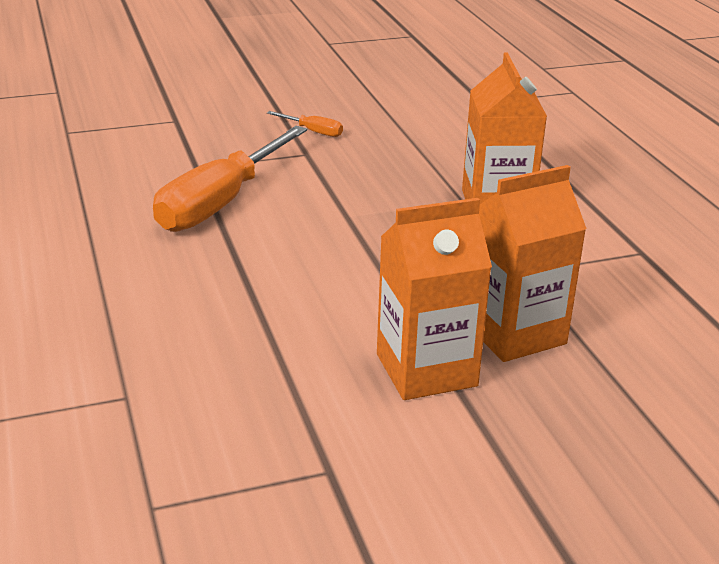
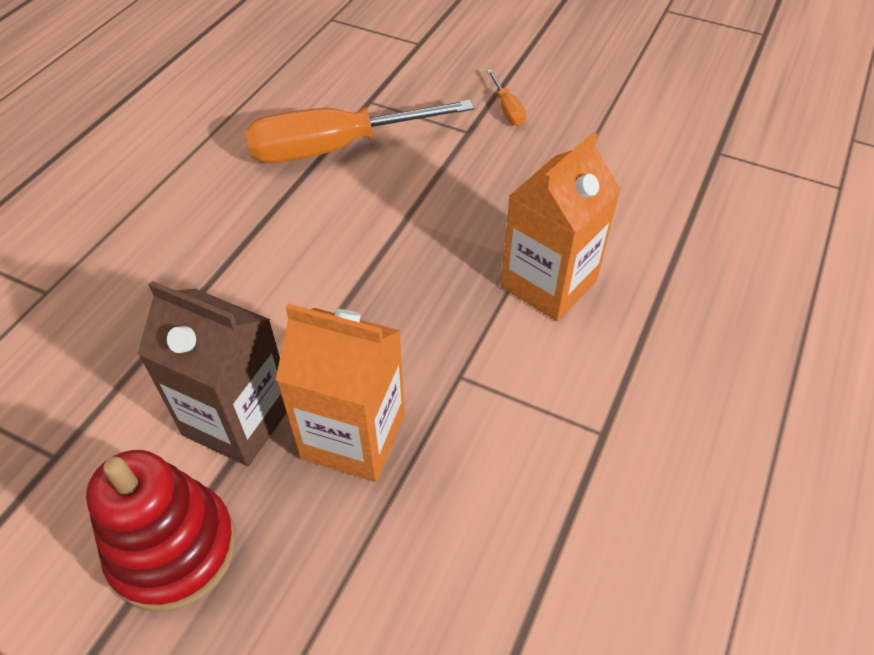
camera: 45 degrees right, 20 degrees up
orange carton [377,198,492,400] -> brown carton [137,281,286,466]
none -> red stacking toy [86,450,236,612]

